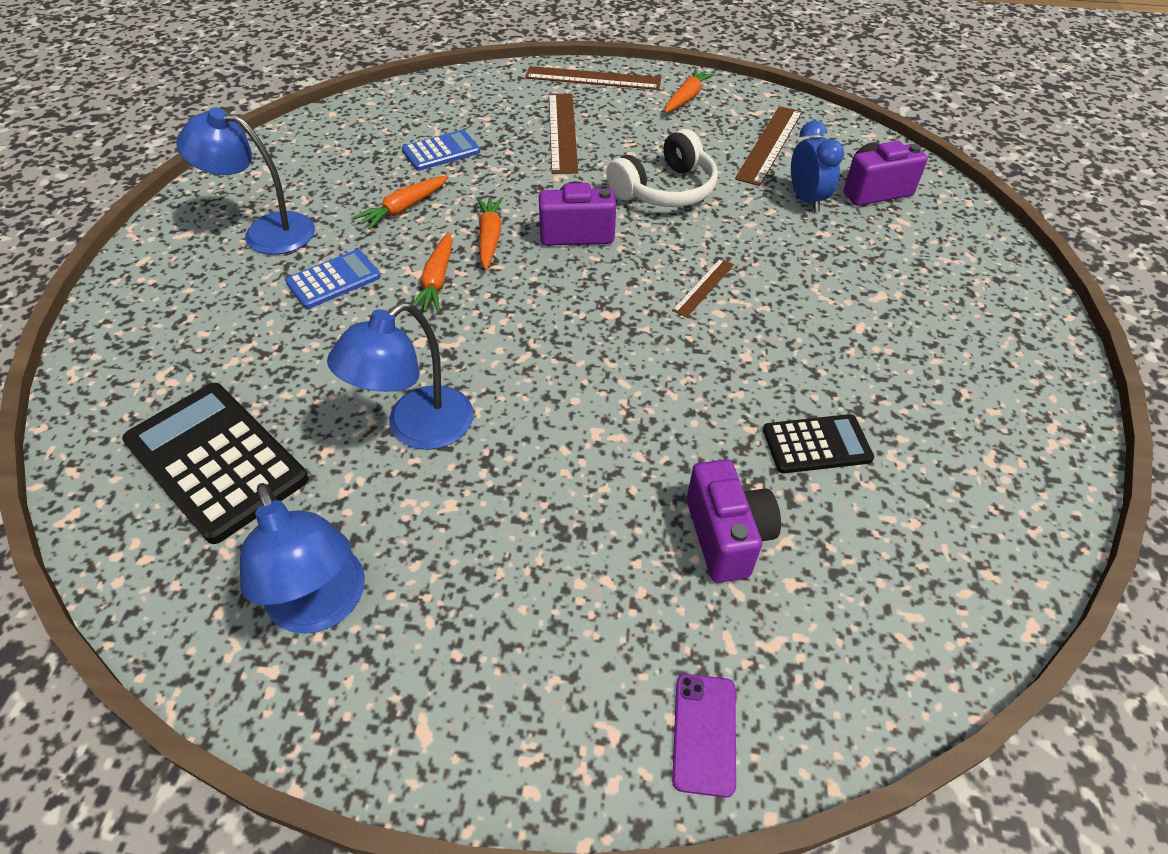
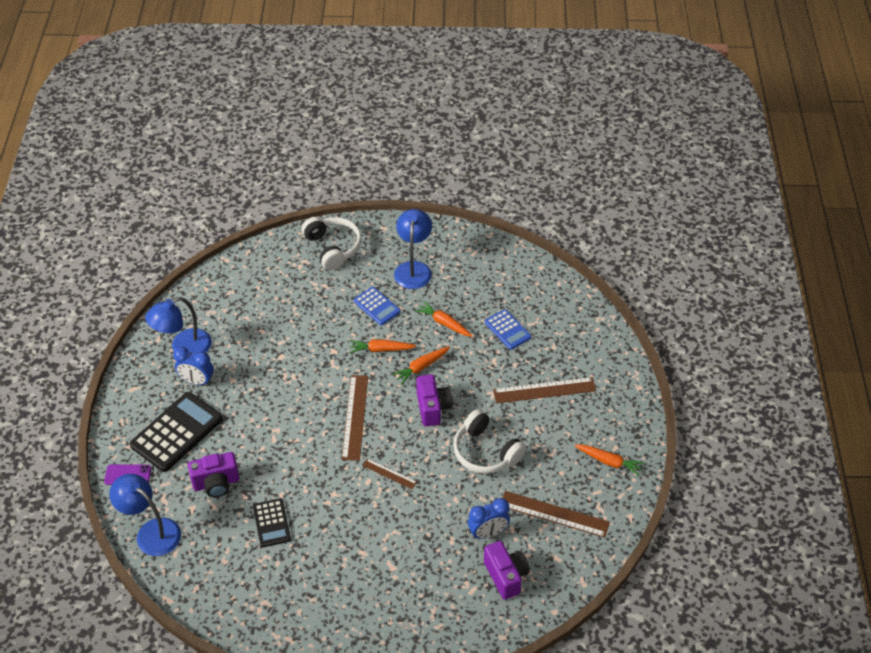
camera: 85 degrees right, 0 degrees up
black calculator [122,383,308,544] -> black calculator moved to [130,392,223,472]
blue lamp [327,302,474,450] -> blue lamp moved to [109,474,181,556]
orange carrot [477,197,503,270] -> orange carrot turned 150 degrees clockwise [392,346,450,385]
brown ruler [525,66,661,90] -> brown ruler moved to [342,375,368,461]
none -> blue clock [173,347,214,385]
none -> white headphones [302,217,362,270]

